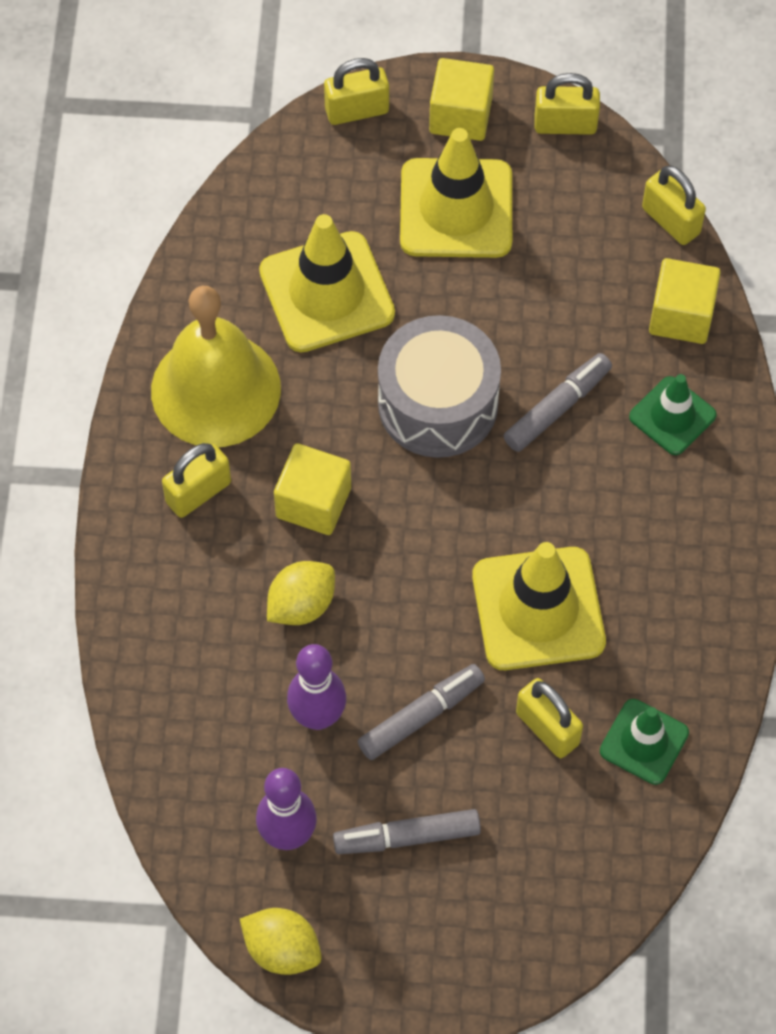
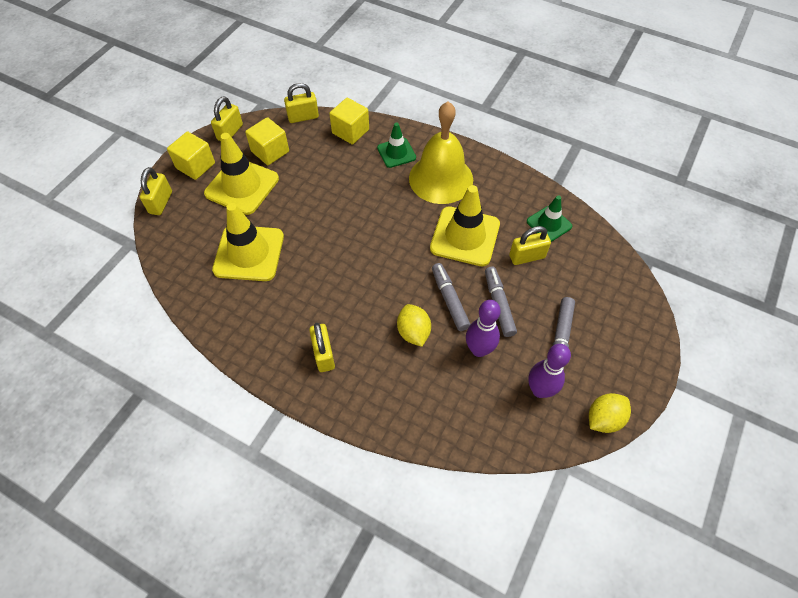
camera: 65 degrees left, 5 degrees down
yellow bell [151,286,281,447] -> yellow bell moved to [409,102,473,204]
yellow cube [274,443,351,535] -> yellow cube moved to [245,117,289,165]
grey drum [378,315,501,458] -> none
grey marker [504,353,612,452] -> grey marker moved to [432,263,471,331]

